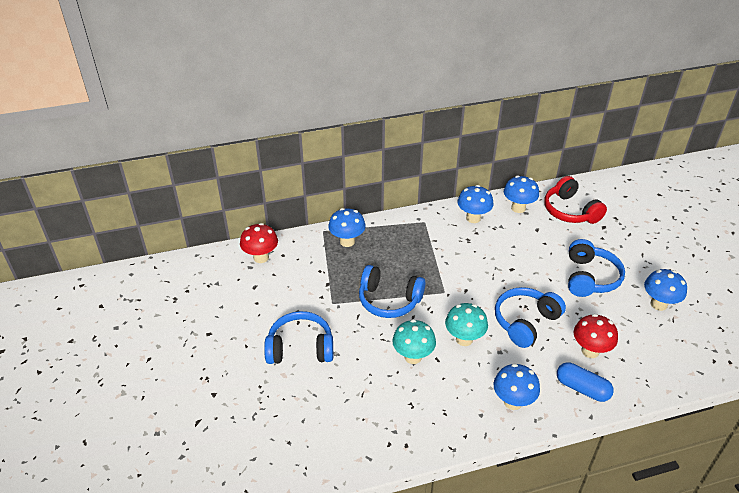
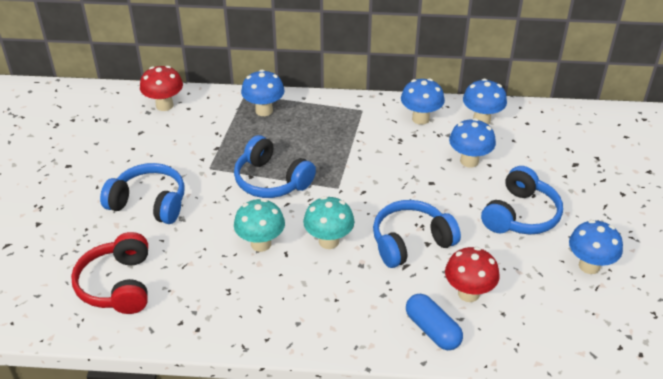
camera: 20 degrees right, 0 degrees up
blue mushroom [493,364,540,410] -> blue mushroom moved to [449,118,496,168]
red headphones [544,176,607,224] -> red headphones moved to [71,232,148,314]

